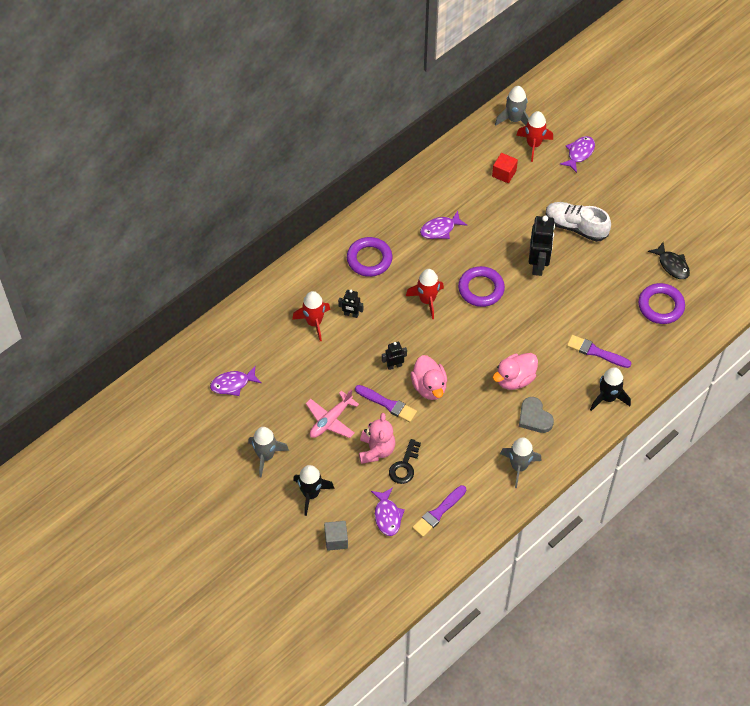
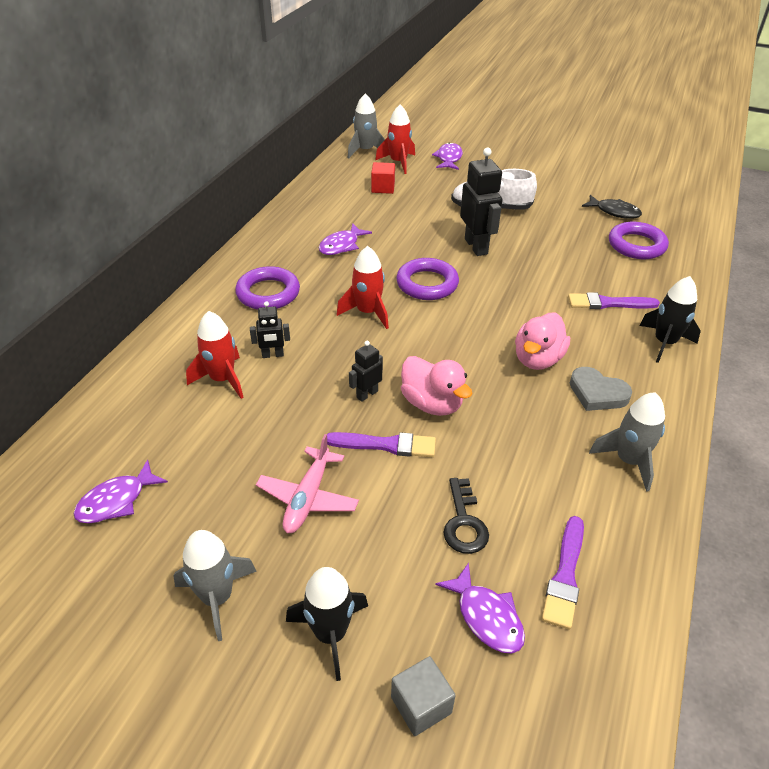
camera: 25 degrees left, 15 degrees down
pink teddy bear [359,413,395,464] -> none

